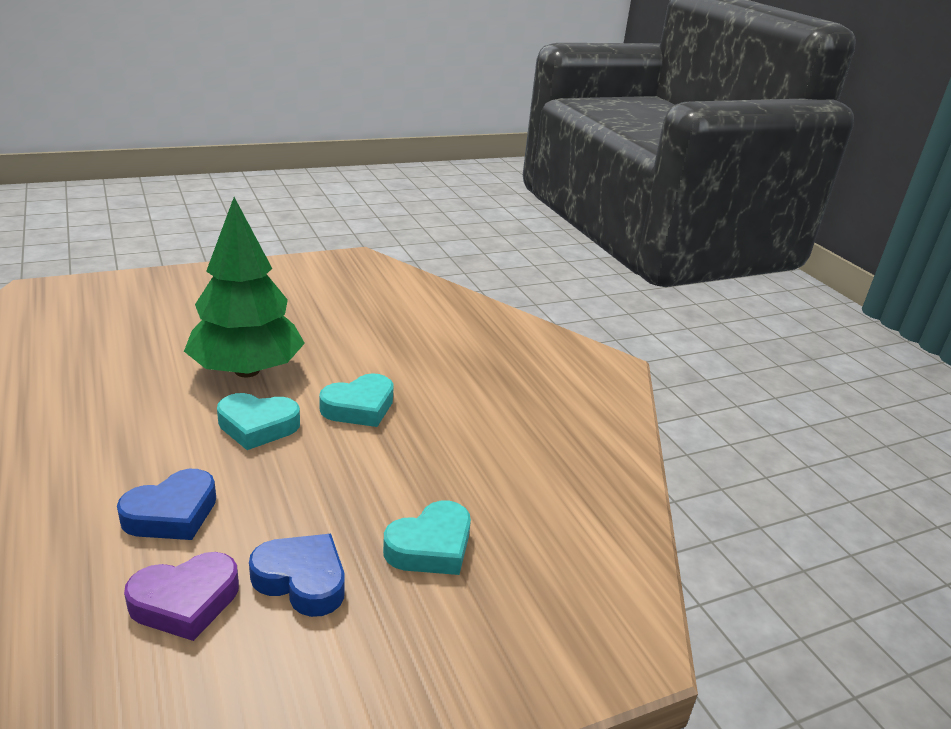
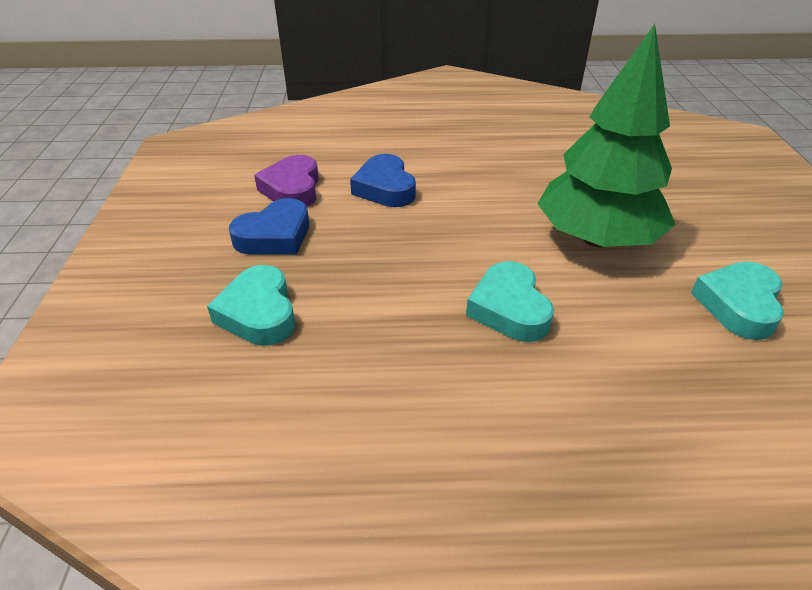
camera: 115 degrees right, 10 degrees up
turquoise heart [217,393,300,450] -> turquoise heart moved to [691,261,784,340]

